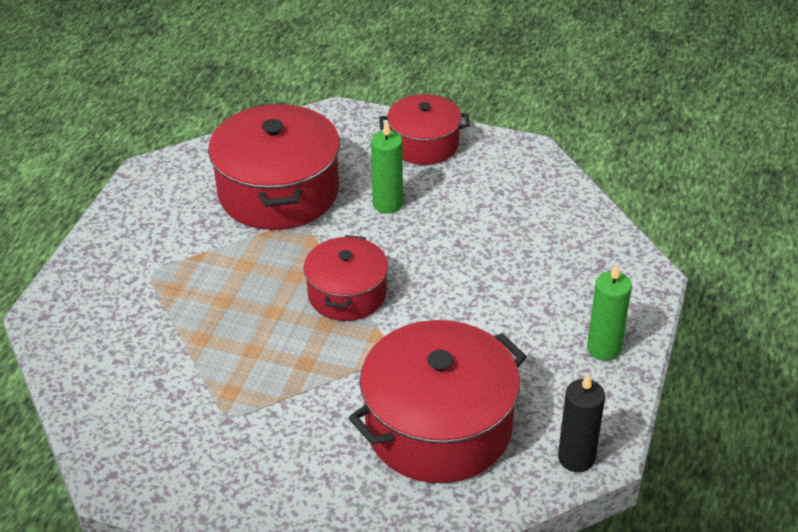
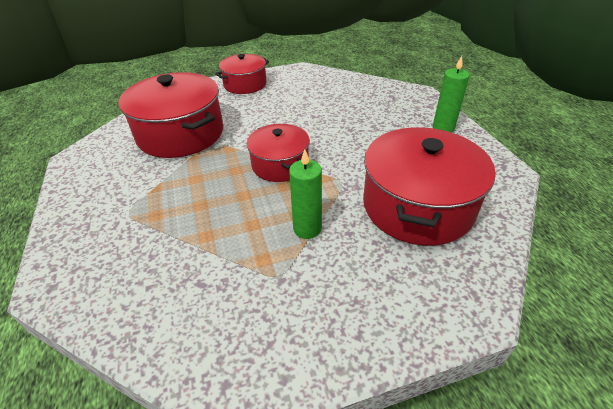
camera: 35 degrees left, 0 degrees up
green candle [371,121,403,214] -> green candle moved to [289,149,322,239]
black candle [558,373,605,472] -> none

